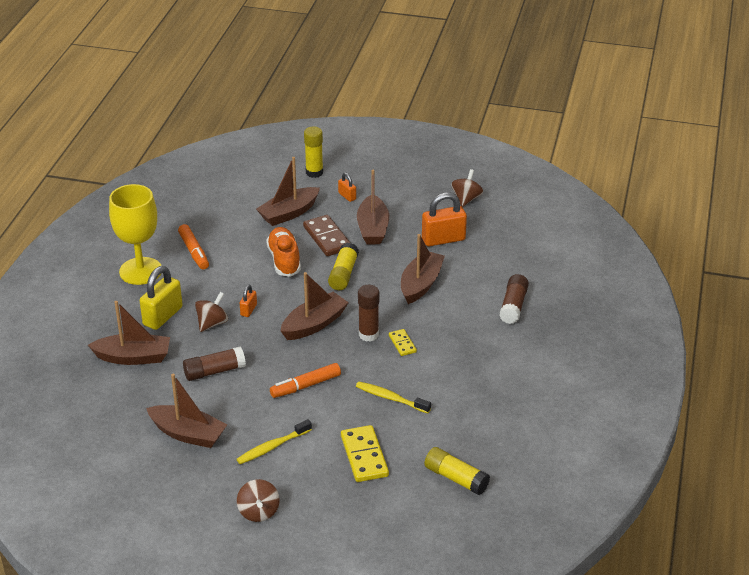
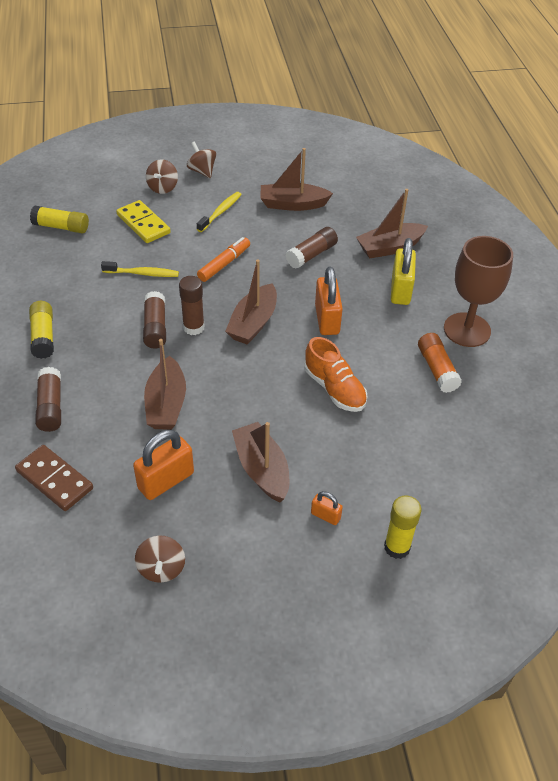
camera: 155 degrees right, 10 degrees up
yellow goblet [109,184,161,285] -> brown goblet [444,236,513,347]
orange marker [178,224,209,269] -> orange glue stick [418,333,462,393]
brown spinning top [195,292,228,332] -> brown spinning top moved to [146,159,178,194]
orange padlock [240,285,257,317] -> orange padlock [315,266,343,335], size x1.96
brown boat [256,157,320,226] -> none
brown domino [303,215,350,256] -> brown domino moved to [15,445,93,511]
yellow glue stick [328,243,359,290] -> yellow glue stick moved to [29,301,54,359]
yellow domino [389,329,417,356] -> brown glue stick [143,291,166,349]

